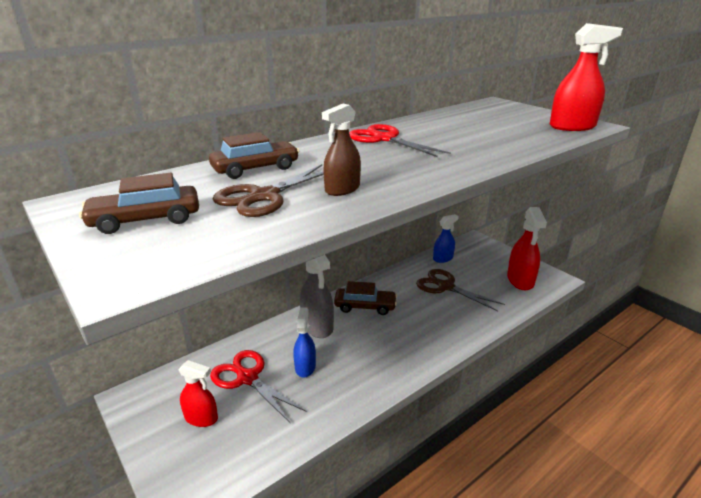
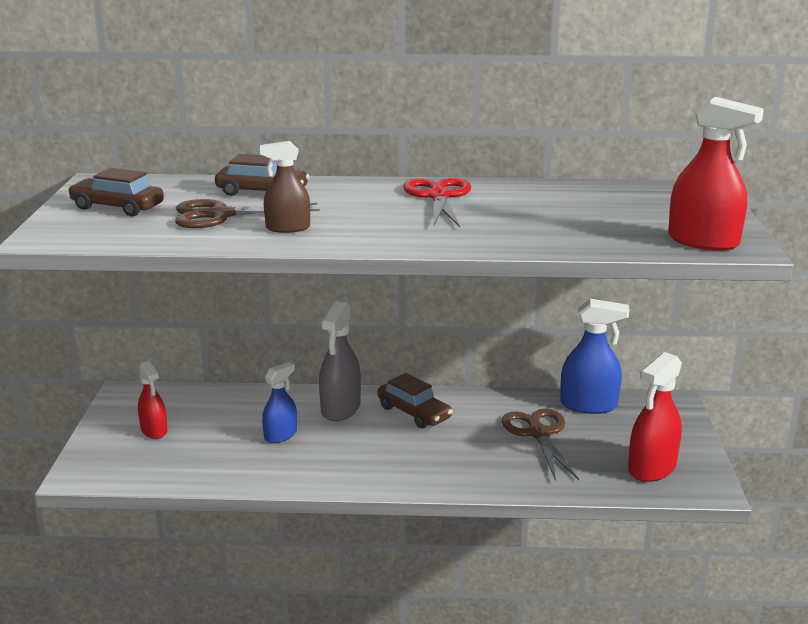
camera: 40 degrees right, 5 degrees down
red scissors [210,350,306,423] -> none
blue spray bottle [433,214,459,263] -> blue spray bottle [560,299,629,414], size x1.57

